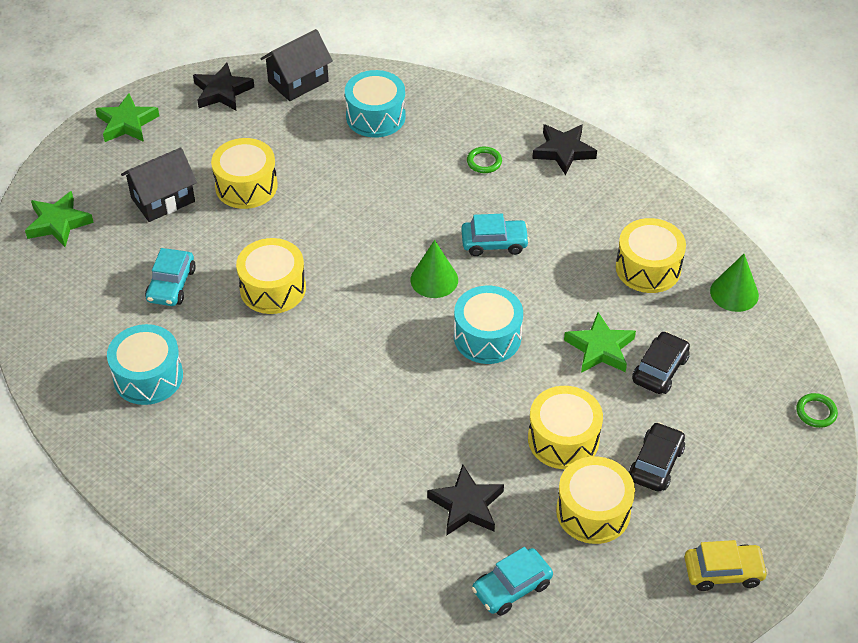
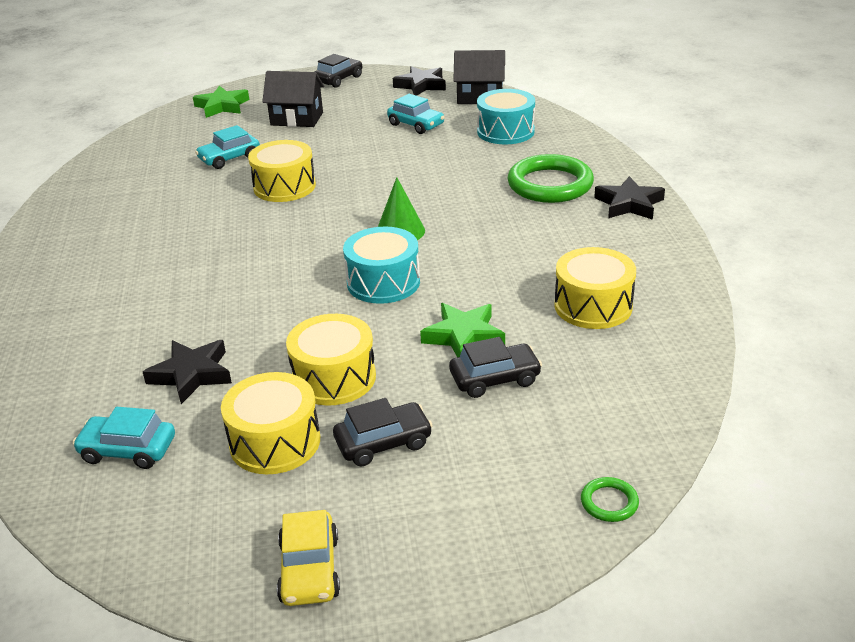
camera: 45 degrees right, 15 degrees down
green star [95,93,159,142] -> black car [315,54,362,88]
turquoise drum [107,324,183,405] -> none
yellow drum [211,138,278,209] -> none
turquoise car [461,214,530,256] -> turquoise car moved to [387,94,445,134]
green ring [467,147,502,173] -> green ring [507,154,594,203], size x2.33
yellow car [685,540,768,591] -> yellow car turned 45 degrees clockwise [277,510,340,606]
green cone [710,254,759,312] -> none

